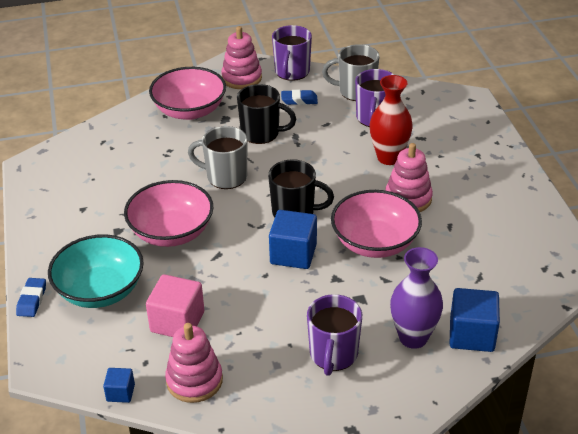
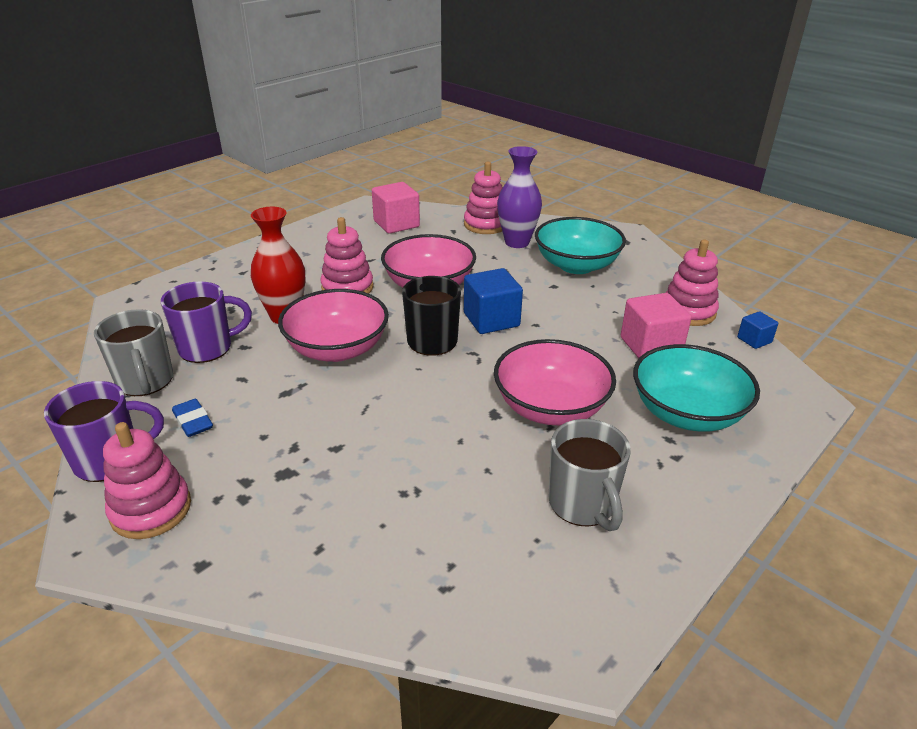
camera: 125 degrees left, 5 degrees down
blue eraser [16,278,46,317] -> none
pink bowl [149,67,226,120] -> pink bowl moved to [278,289,389,362]
grey mug [188,126,247,189] -> grey mug moved to [549,419,631,531]
black mug [237,84,296,144] -> none
purple mug [307,294,362,376] -> turquoise bowl [535,217,626,274]
blue cube [450,288,500,352] -> pink stacking toy [464,162,503,234]
none -> pink cube [372,182,420,234]

